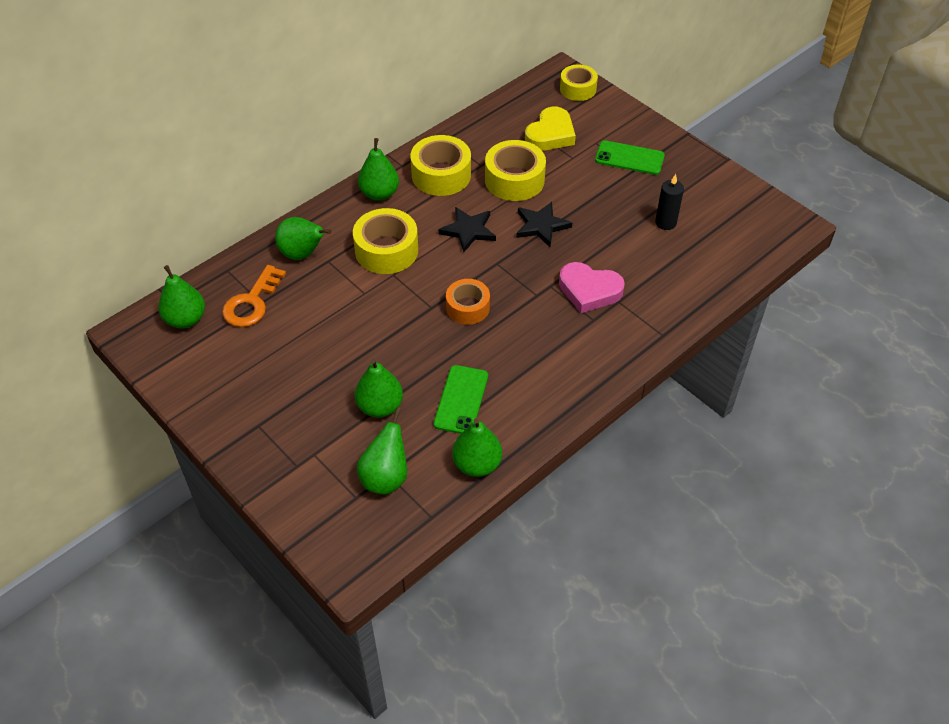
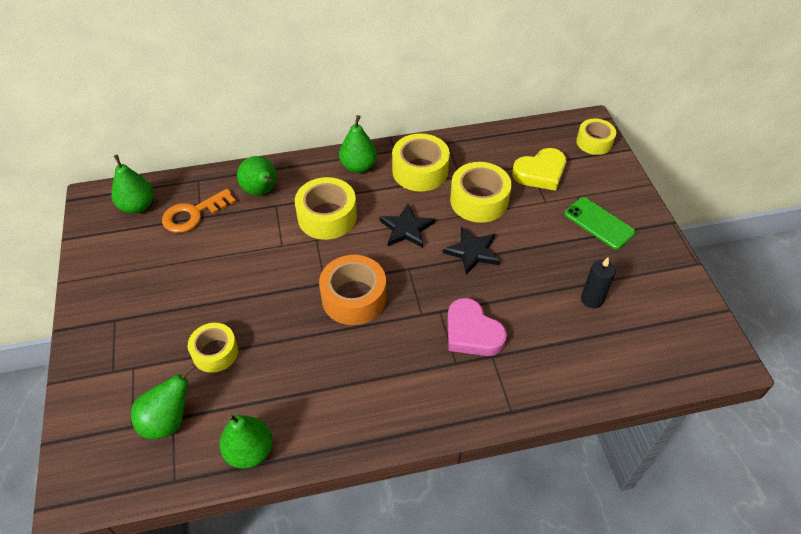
camera: 30 degrees right, 0 degrees up
green pear [355,359,403,418] -> yellow tape [188,323,238,373]
green phone [434,365,488,434] -> none
orange tape [446,279,490,325] -> orange tape [319,255,386,325], size x1.51

